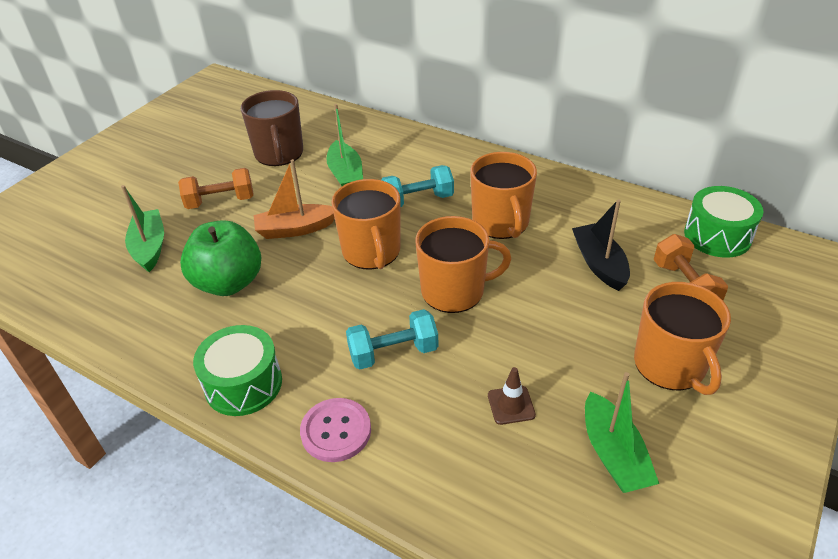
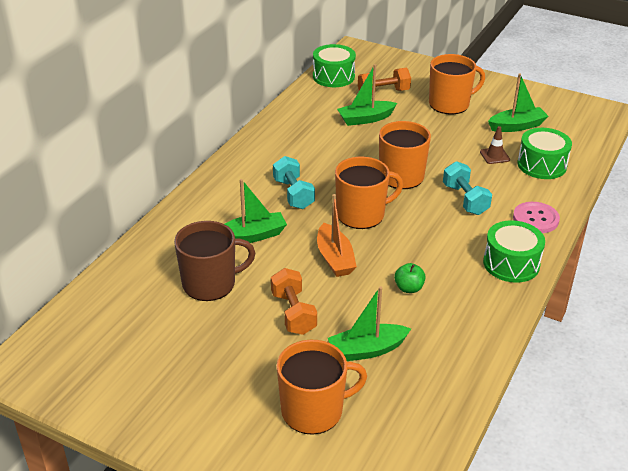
camera: 95 degrees left, 5 degrees down
green apple [180,220,261,296] -> green apple [394,263,426,293], size x0.47
orange mug [470,152,537,239] -> orange mug moved to [277,340,367,435]
black boat [572,199,630,291] -> green boat [337,64,397,126]
none -> green drum [517,128,572,179]

